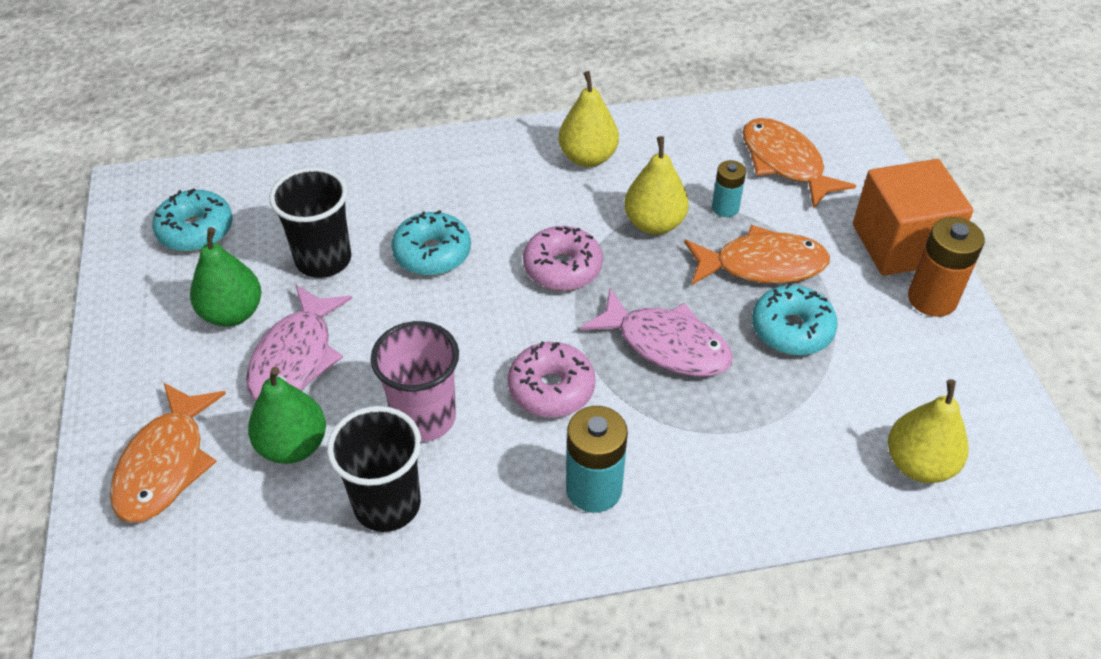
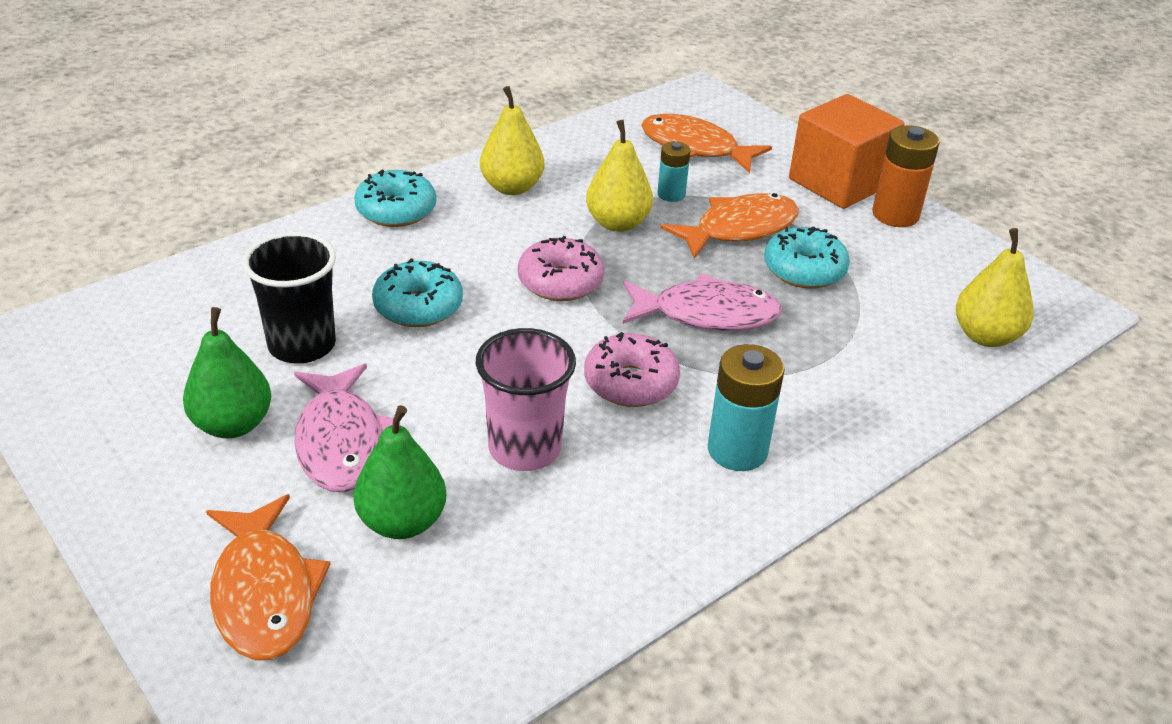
camera: 30 degrees left, 10 degrees down
turquoise donut [152,188,233,252] -> turquoise donut moved to [354,170,436,227]
black cup [327,406,421,532] -> none

